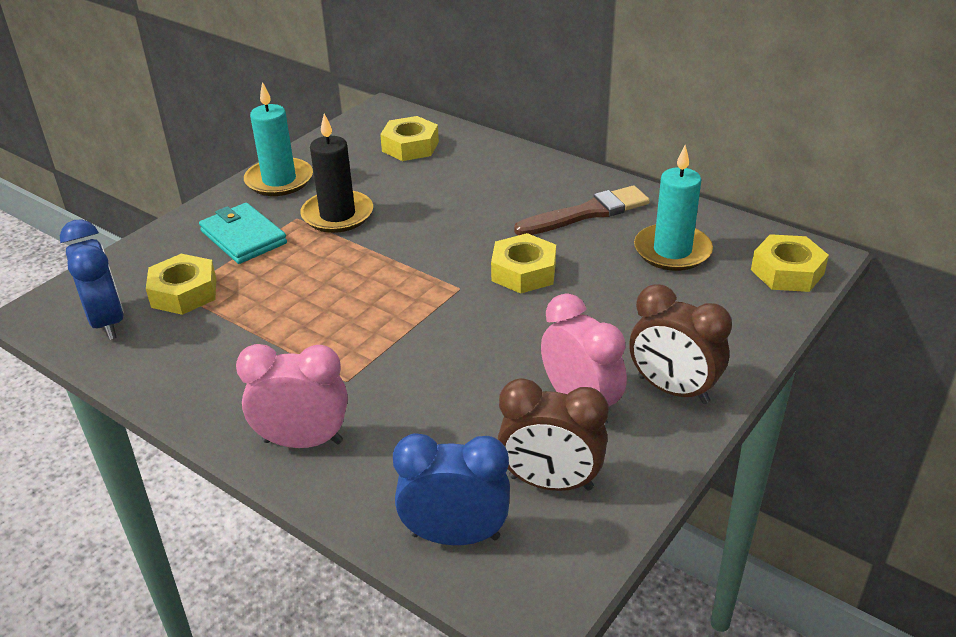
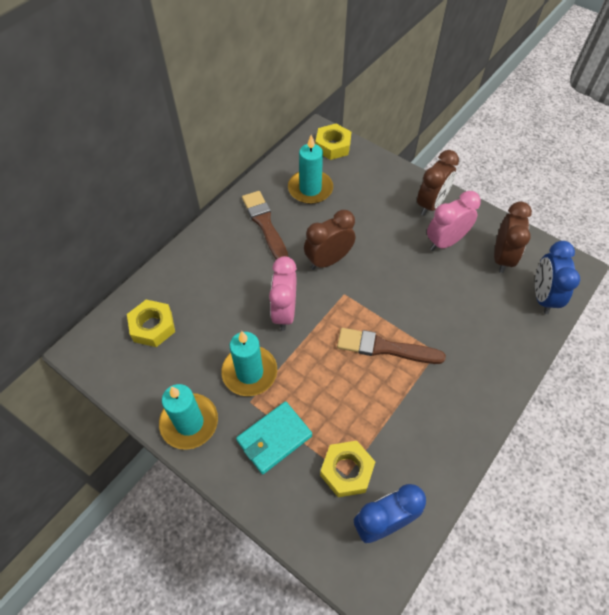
camera: 90 degrees left, 20 degrees up
pink clock [236,344,348,448] -> pink clock moved to [269,256,297,331]
black candle [300,114,373,233] -> turquoise candle [221,331,277,396]
yellow nut [491,233,556,294] -> brown clock [304,210,355,270]
none -> brown brush [337,328,446,364]

